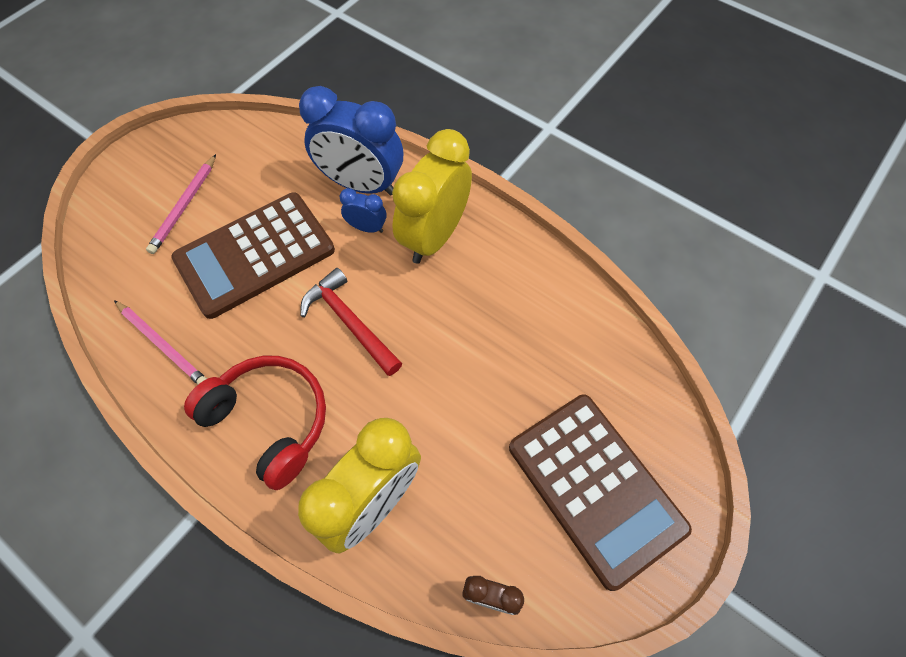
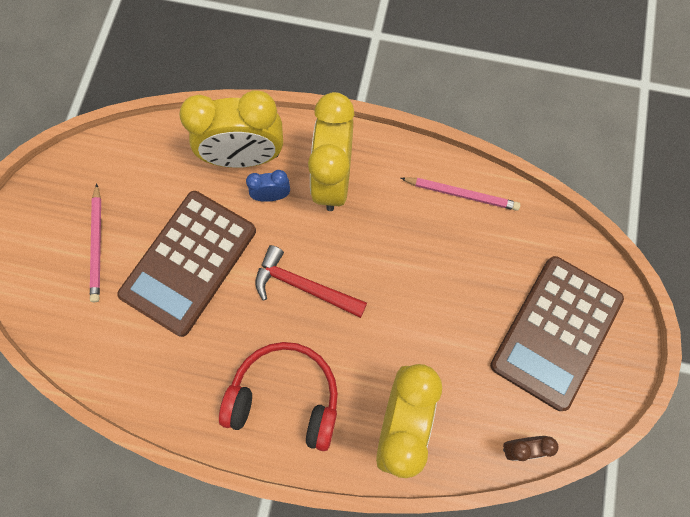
camera: 25 degrees left, 10 degrees up
pink pencil [114,300,207,385] -> pink pencil moved to [401,177,520,211]
blue clock [299,86,403,195] -> yellow clock [179,90,283,168]
brown calculator [509,395,692,591] -> brown calculator turned 90 degrees clockwise [490,256,624,411]

